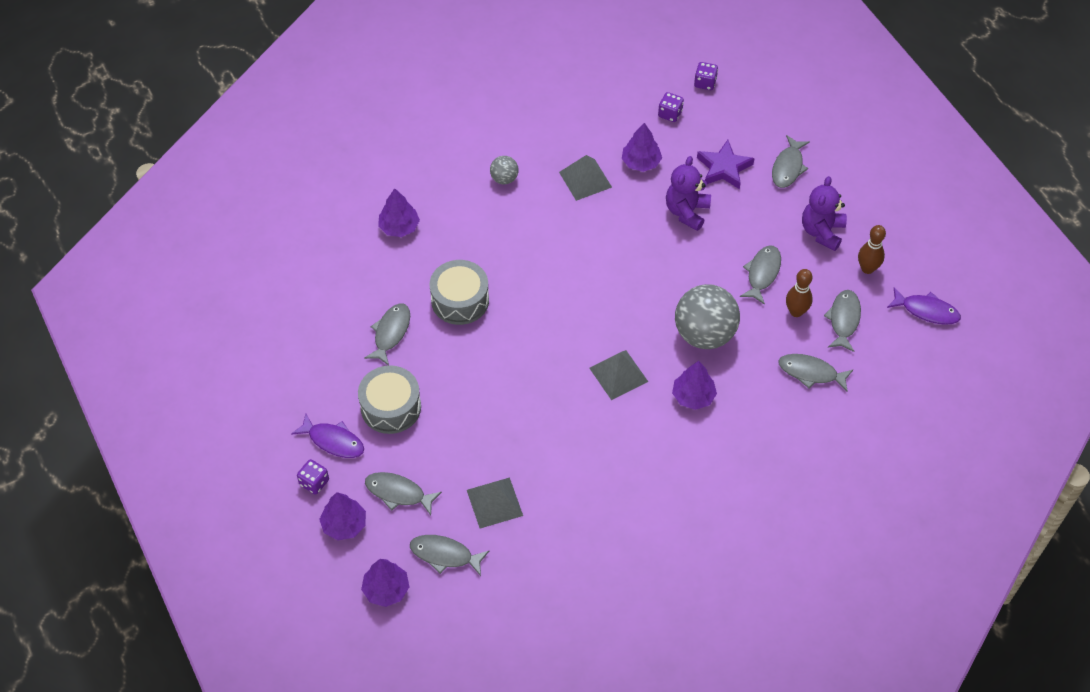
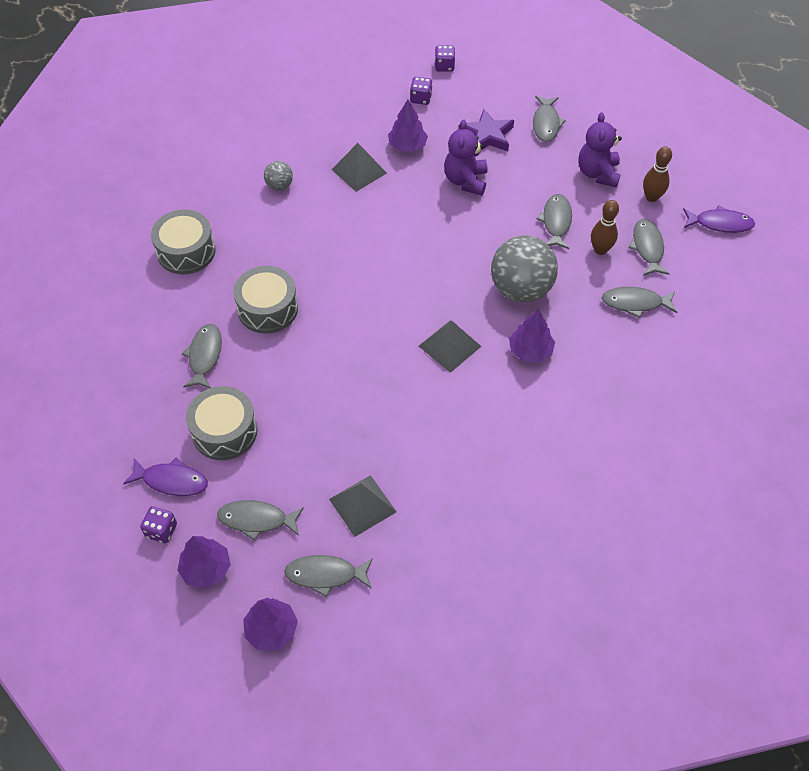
camera: 15 degrees left, 0 degrees up
purple tree [378,188,420,237] -> grey drum [151,210,215,274]

